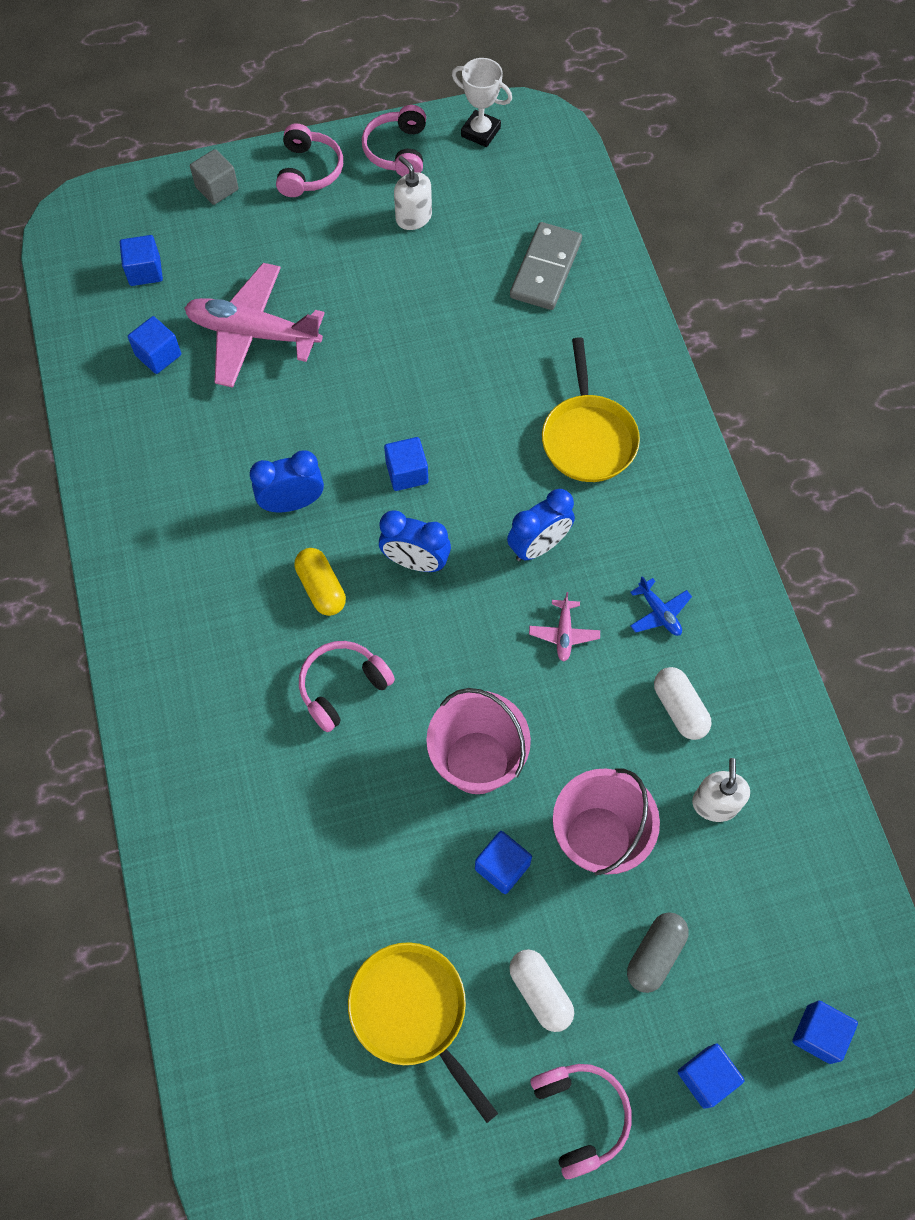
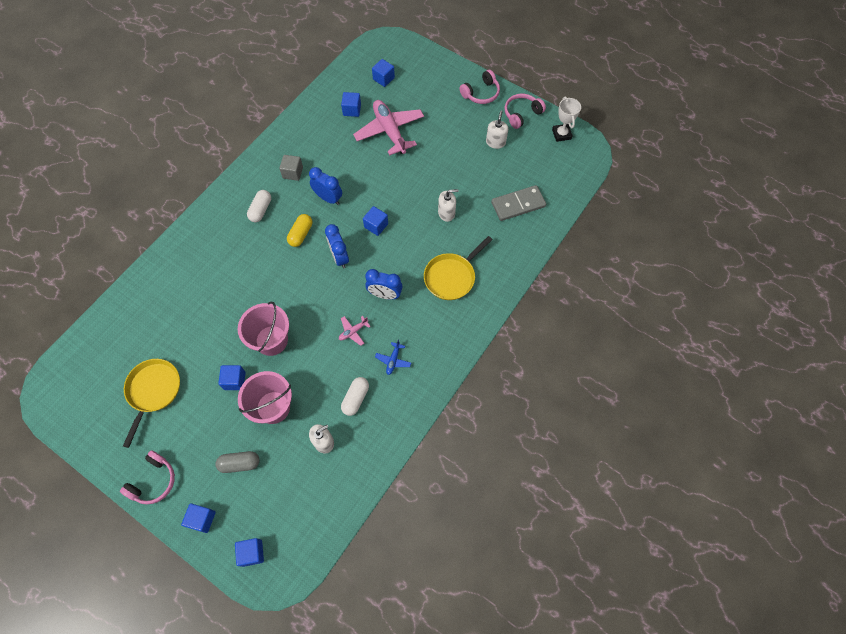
camera: 50 degrees right, 0 degrees up
grey cube [190,149,239,205] -> grey cube moved to [279,155,303,181]
pink headphones [299,641,395,732] -> none
white capsule [509,949,574,1032] -> white capsule moved to [247,190,271,222]
none -> white soap dispenser [438,189,458,222]

